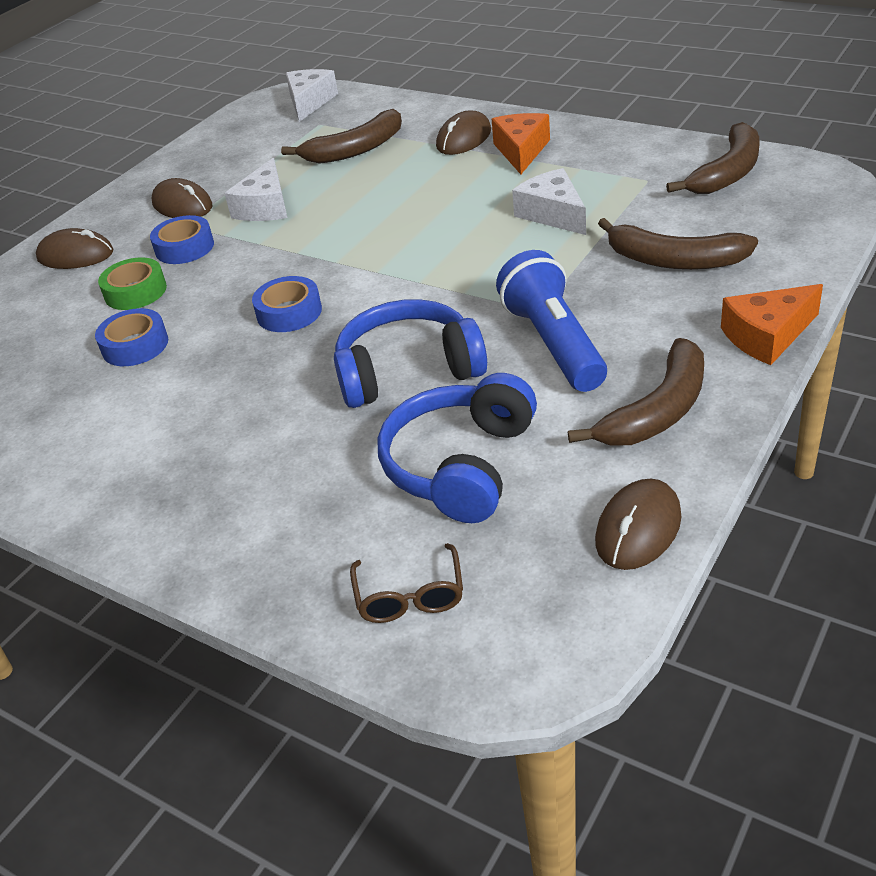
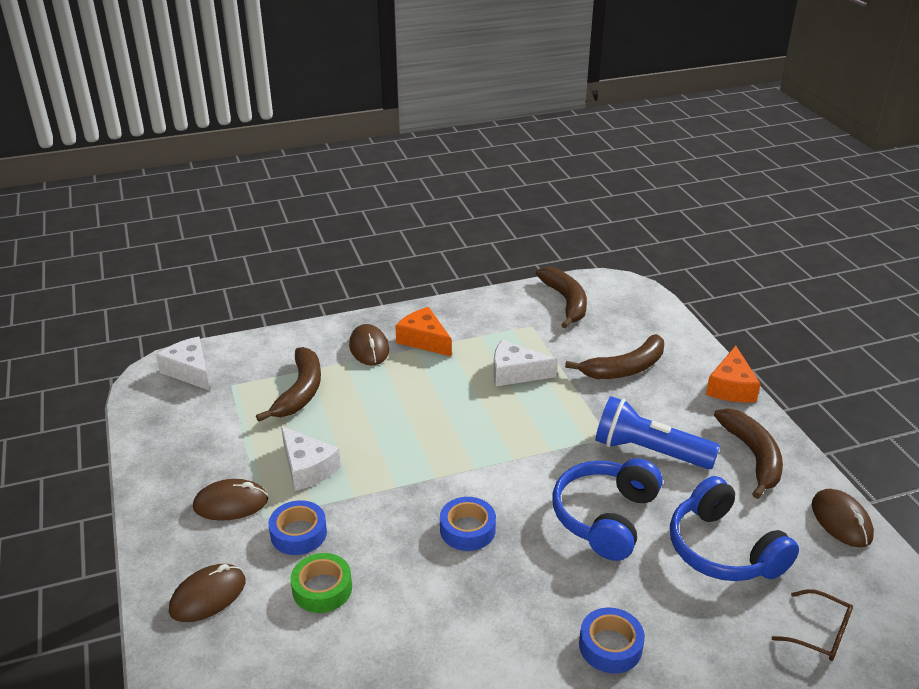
camera: 55 degrees left, 5 degrees down
blue tape [95,308,168,366] -> blue tape moved to [579,607,645,673]

